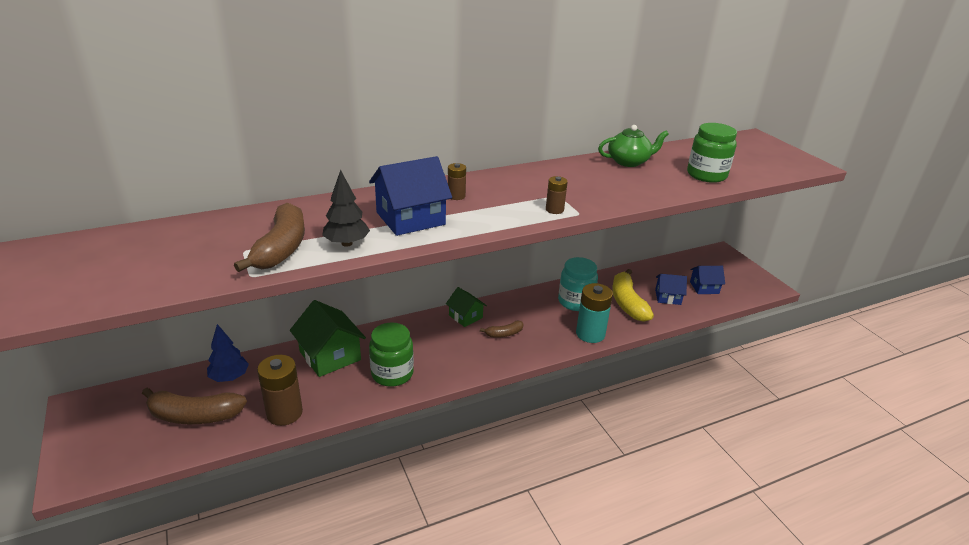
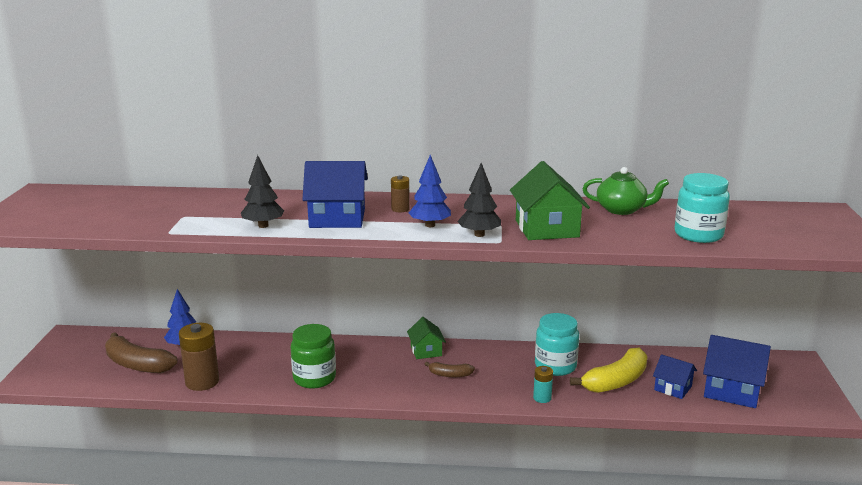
camera: 30 degrees right, 10 degrees down
brown banana [234,203,305,272] -> none
green house [290,300,366,377] -> green house moved to [510,161,590,240]
brown battery [546,176,568,214] -> black tree [457,163,501,237]
turquoise battery [576,283,613,343] -> turquoise battery [533,366,553,403], size x0.53
yellow banana [612,269,654,322] -> yellow banana turned 150 degrees counterclockwise [570,348,648,393]
green jar [687,123,737,183] -> turquoise jar [674,173,730,243]
blue house [690,266,725,294] -> blue house [703,335,771,408], size x1.70
none -> blue tree [409,155,451,227]

